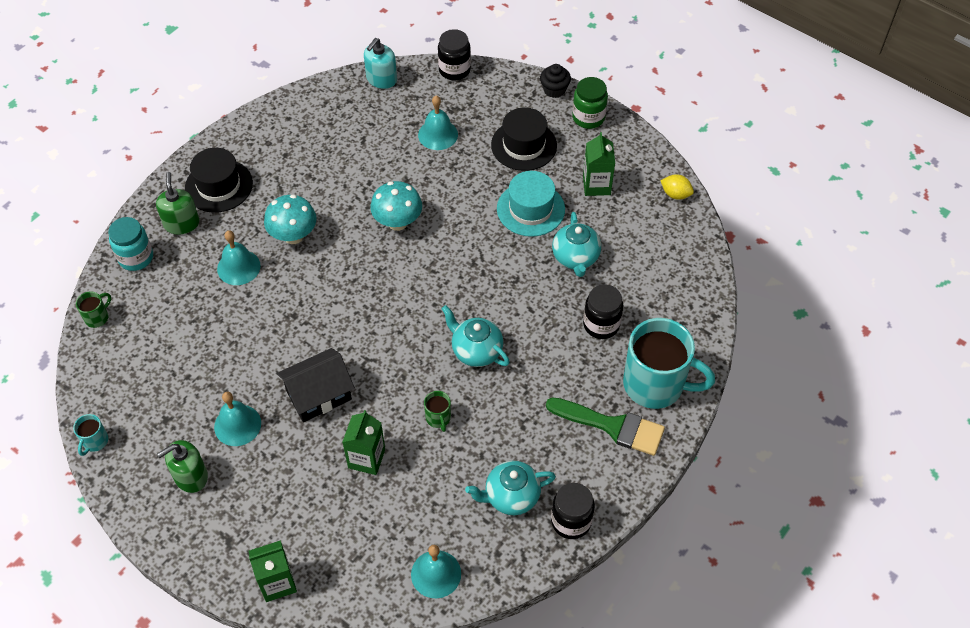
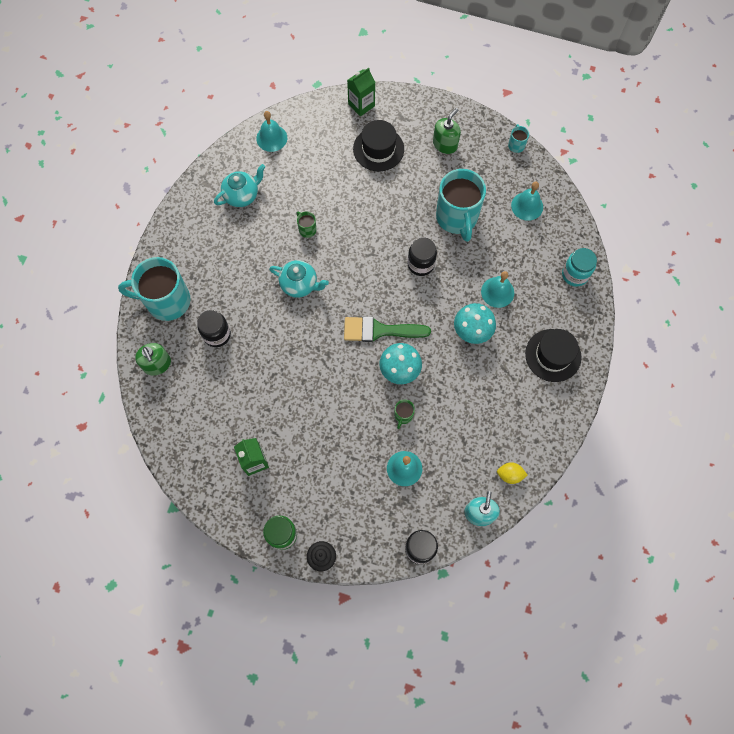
camera: 160 degrees right, 15 degrees up
green mug [76,291,111,328] -> green mug moved to [394,399,415,429]
green soap dispenser [156,172,199,235] -> green soap dispenser moved to [135,343,171,376]
turquoise bell [214,392,261,446] -> turquoise bell moved to [511,182,543,221]
black house [277,348,355,422] -> none
green carton [342,410,385,475] -> none
black hat [491,107,557,171] -> black hat moved to [353,120,404,171]
turquoise hat [497,171,565,237] -> none
green brush [546,397,665,456] -> green brush moved to [344,317,431,342]
black jar [551,483,595,539] -> black jar moved to [407,237,437,276]
turquoise teapot [552,212,601,277] -> none
yellow lemon [660,174,694,200] -> yellow lemon moved to [497,462,527,484]
none -> turquoise mug [436,169,486,242]

